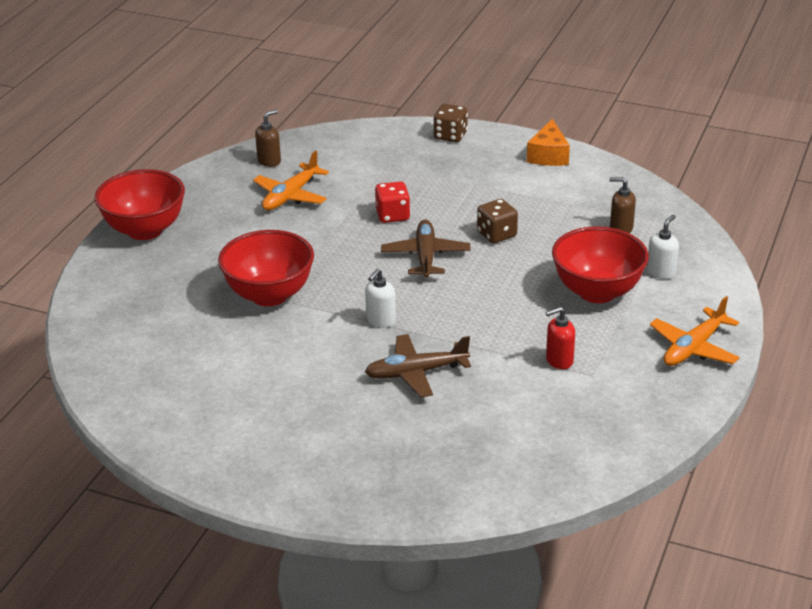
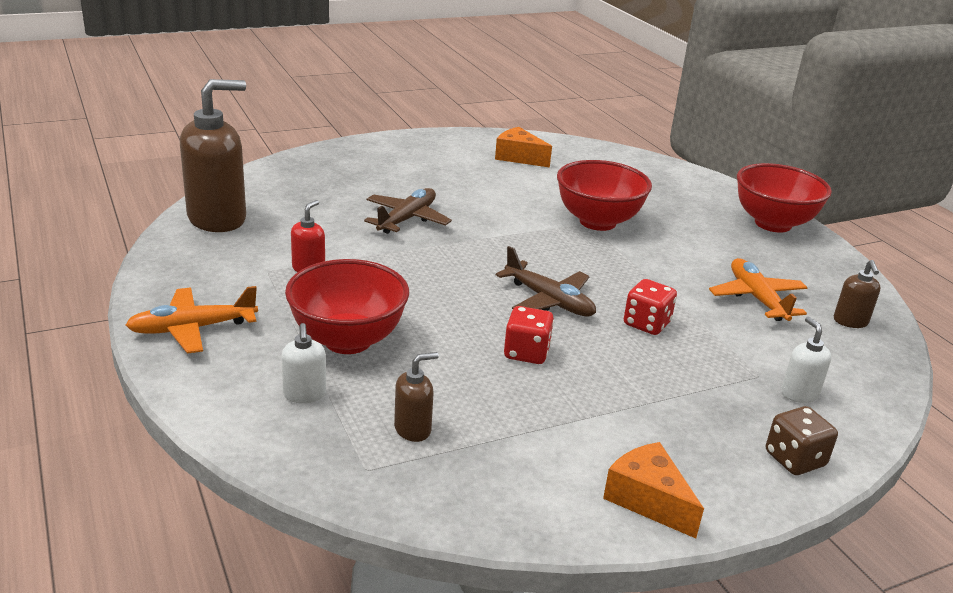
camera: 130 degrees right, 5 degrees down
white soap dispenser [365,269,396,328] -> white soap dispenser moved to [781,317,831,403]
brown dice [477,199,518,243] -> red dice [504,306,554,364]
orange plane [650,296,740,366] -> orange plane turned 105 degrees counterclockwise [126,286,258,354]
none -> brown soap dispenser [180,79,246,232]
none -> orange cheese [495,127,552,167]

